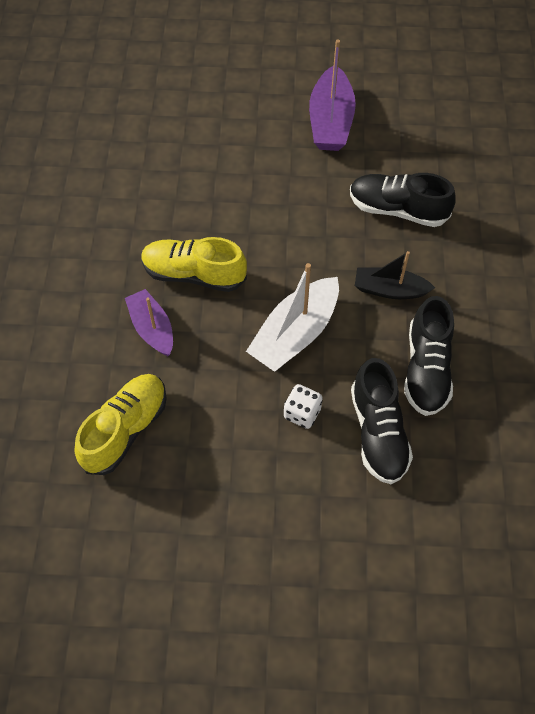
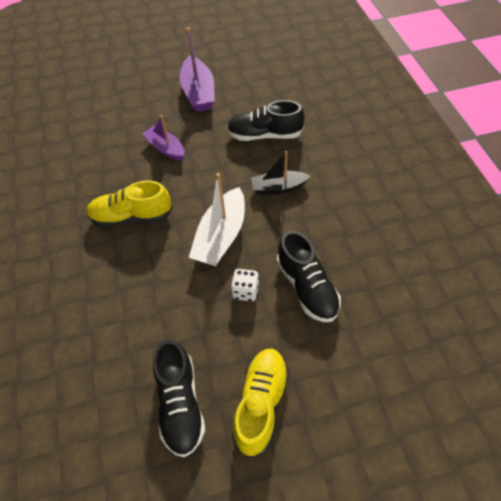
camera: 15 degrees left, 5 degrees down
yellow shoe [74,374,167,475] -> yellow shoe moved to [232,349,289,458]
purple boat [125,289,173,356] -> purple boat moved to [142,115,185,161]
black shoe [404,296,454,416] -> black shoe moved to [153,340,205,458]

